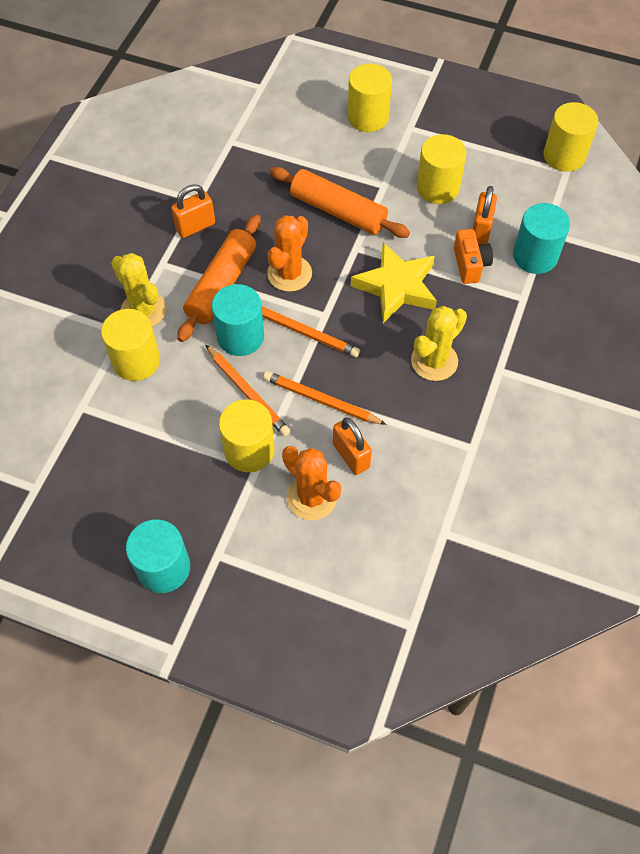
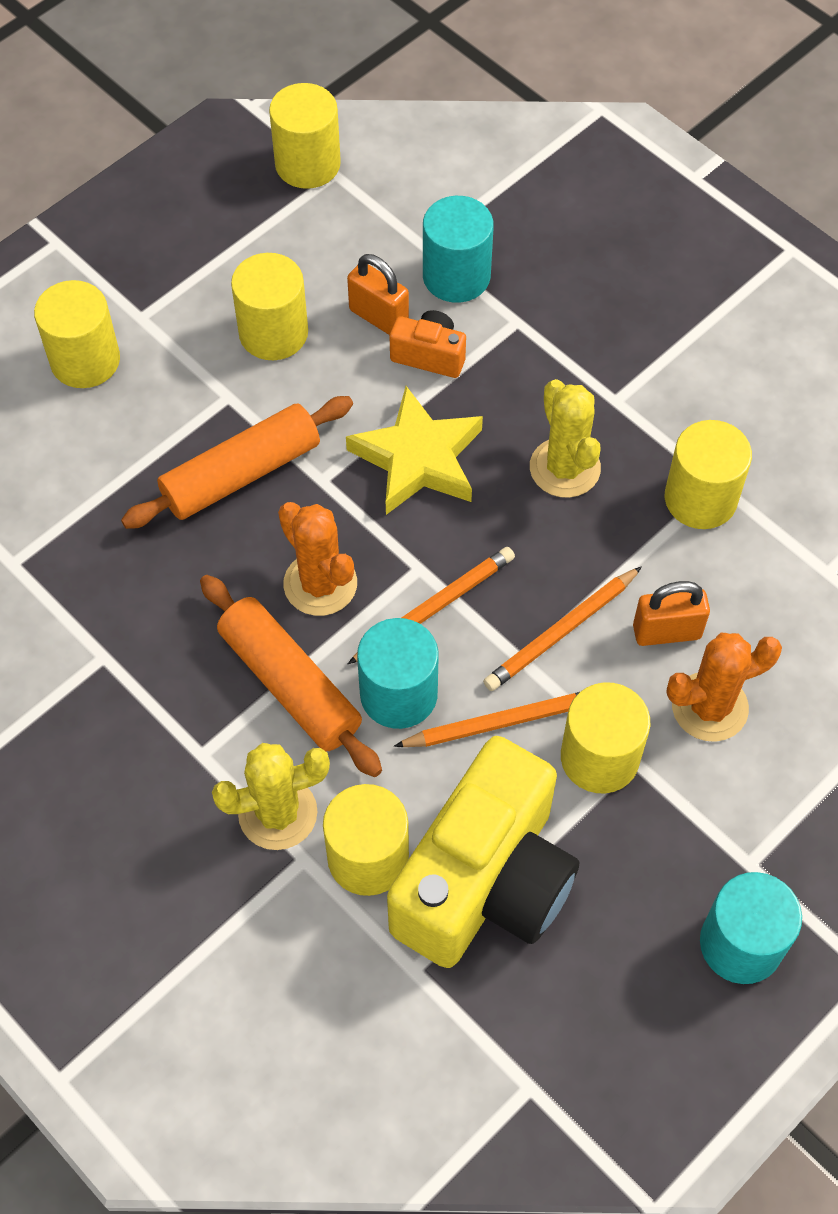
camera: 65 degrees left, 0 degrees up
orange padlock [171,184,215,238] -> none
none -> yellow camera [387,736,579,968]
none -> yellow cylinder [665,420,752,529]

